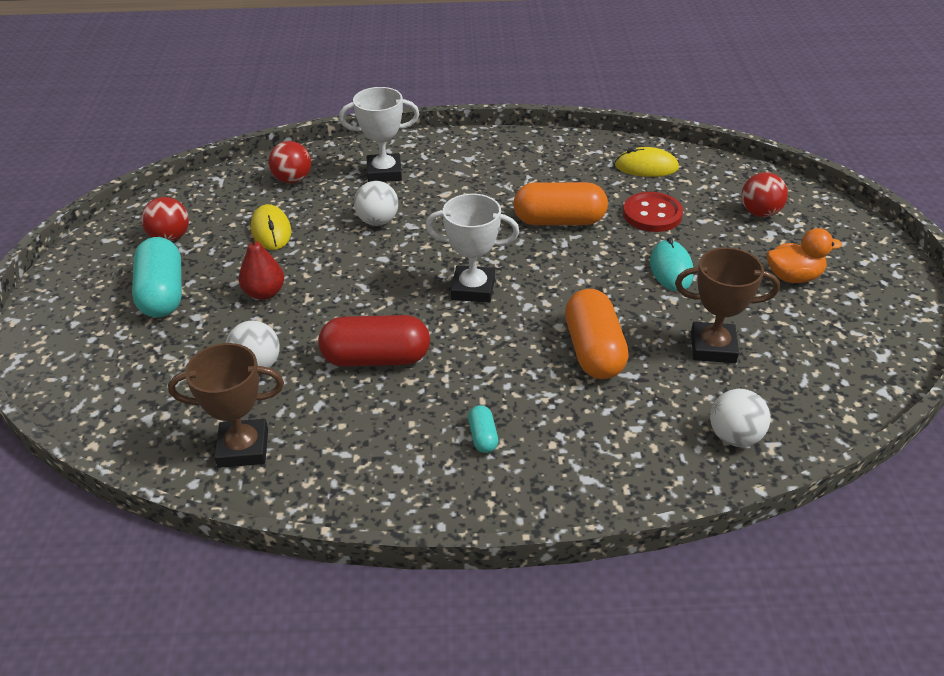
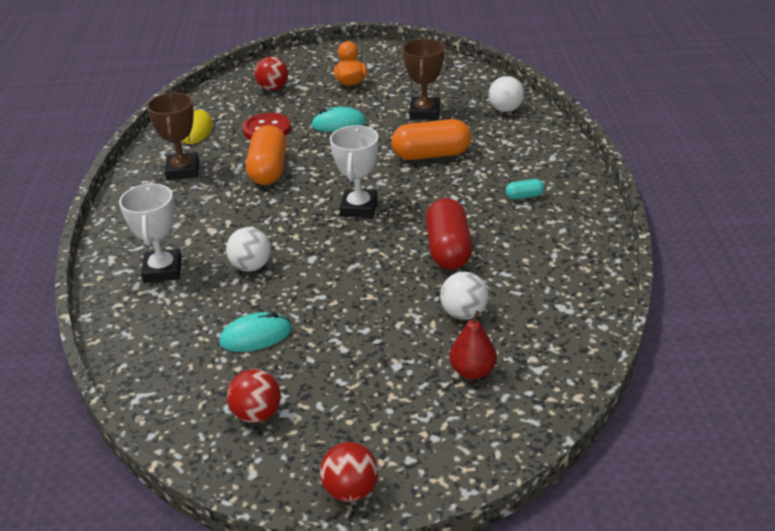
camera: 90 degrees left, 5 degrees down
turquoise capsule [132,237,182,318] -> none
brown trophy [168,343,284,468] -> brown trophy moved to [147,92,199,180]
red pear [239,234,284,300] -> red pear moved to [449,311,497,380]
yellow mouse [251,204,291,250] -> turquoise mouse [219,312,292,352]
red ball [269,141,311,183] -> red ball moved to [320,442,378,502]

